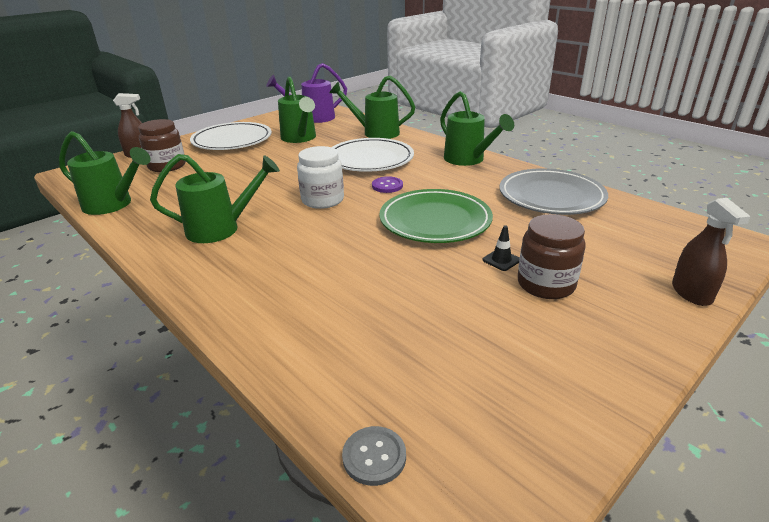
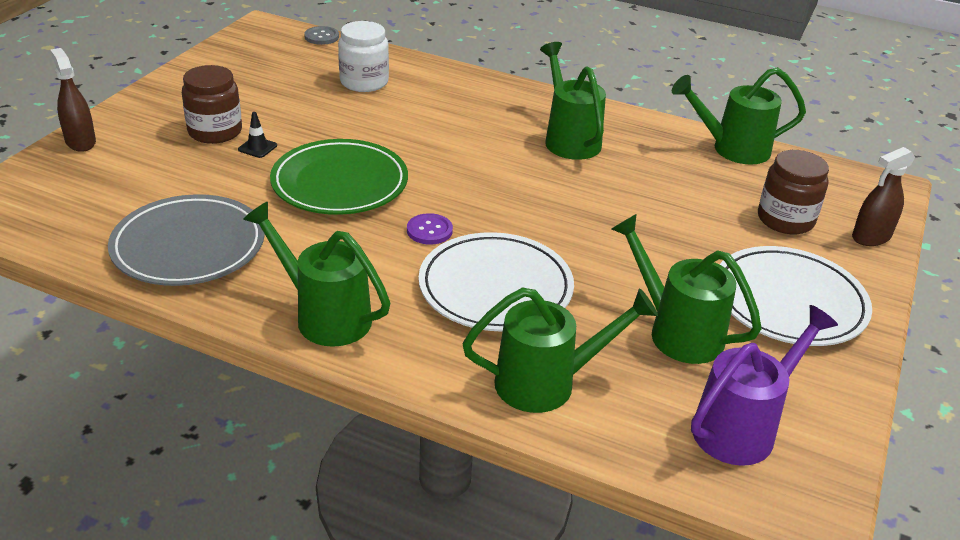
camera: 155 degrees right, 5 degrees up
green watering can [150,154,280,243] -> green watering can turned 105 degrees clockwise [540,42,606,160]
white jar [297,146,344,209] -> white jar moved to [338,21,389,92]

